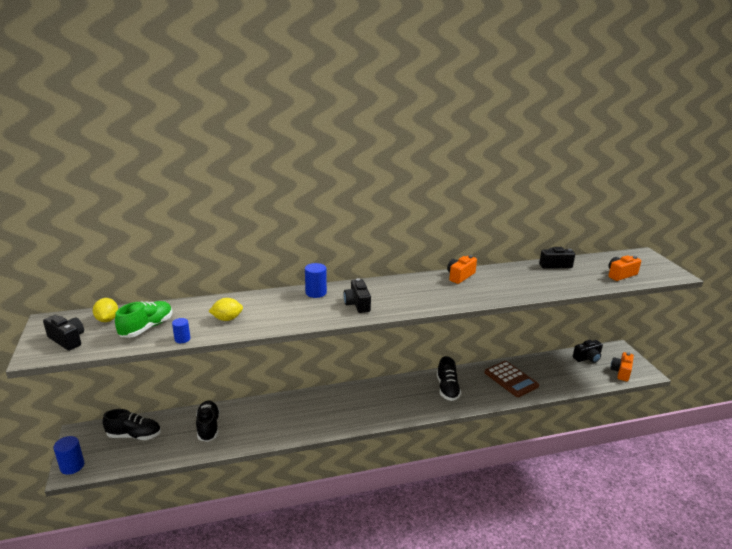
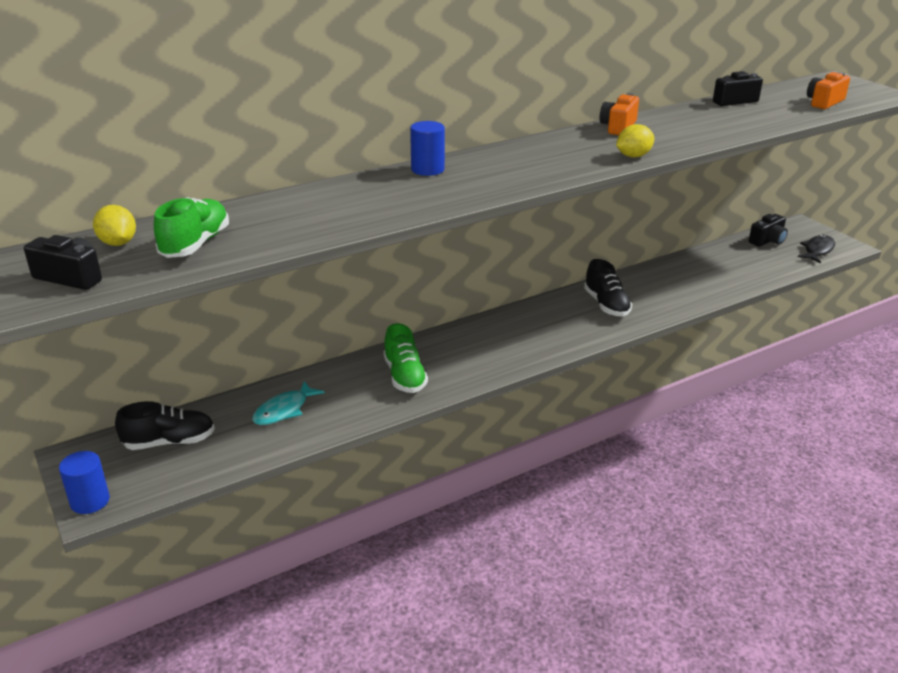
camera: 15 degrees left, 5 degrees up
blue cylinder [172,318,190,343] -> none
black shoe [196,401,220,442] -> turquoise fish [252,381,325,425]
yellow lemon [209,298,243,321] -> yellow lemon moved to [616,124,654,158]
black camera [344,278,371,313] -> none
brown calculator [484,361,539,397] -> none
orange camera [610,352,634,382] -> black fish [797,235,835,263]
none -> green shoe [383,323,428,393]

